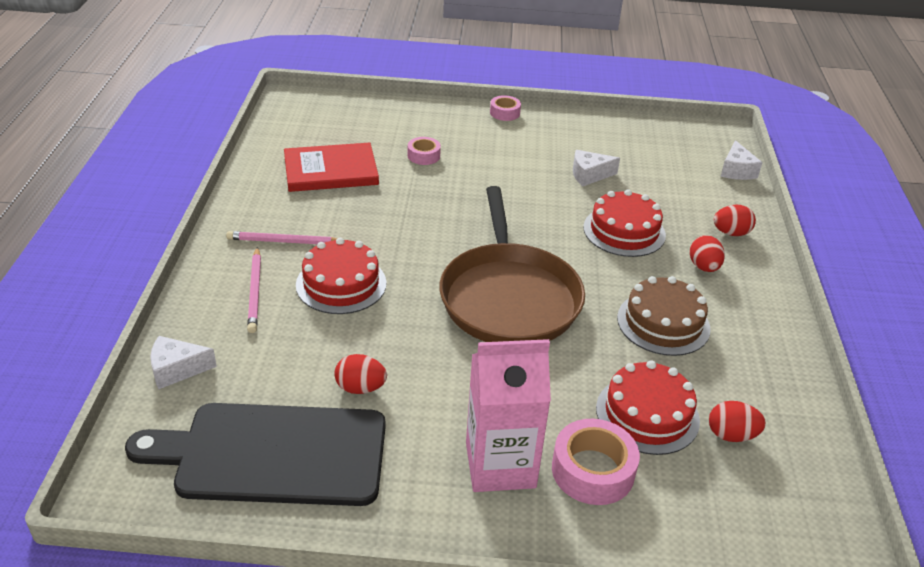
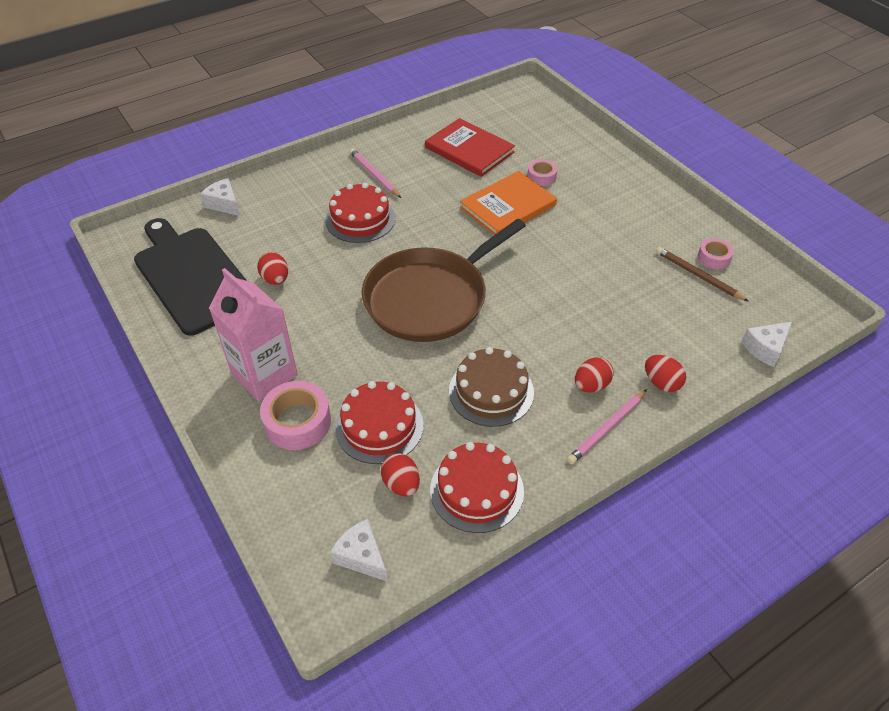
camera: 55 degrees right, 10 degrees up
pink pencil [247,247,261,333] -> pink pencil moved to [567,389,647,464]
pink tape [490,95,521,121] -> pink tape moved to [698,238,734,269]
white cheese [573,150,620,186] -> white cheese moved to [330,519,388,582]
red cake [583,189,666,257] -> red cake moved to [430,442,524,533]
none -> orange book [460,171,557,235]
none -> brown pencil [656,247,749,302]

